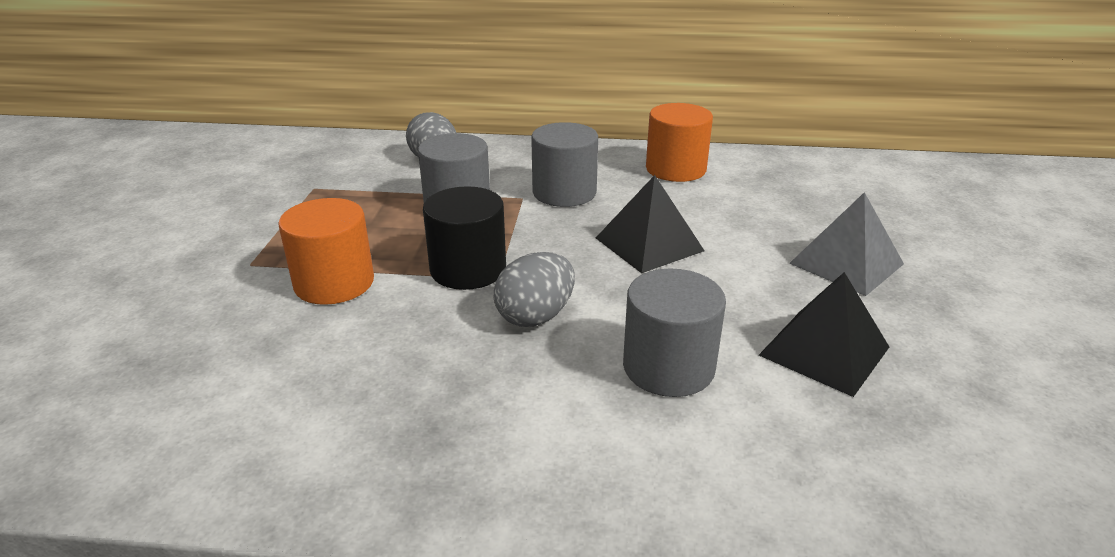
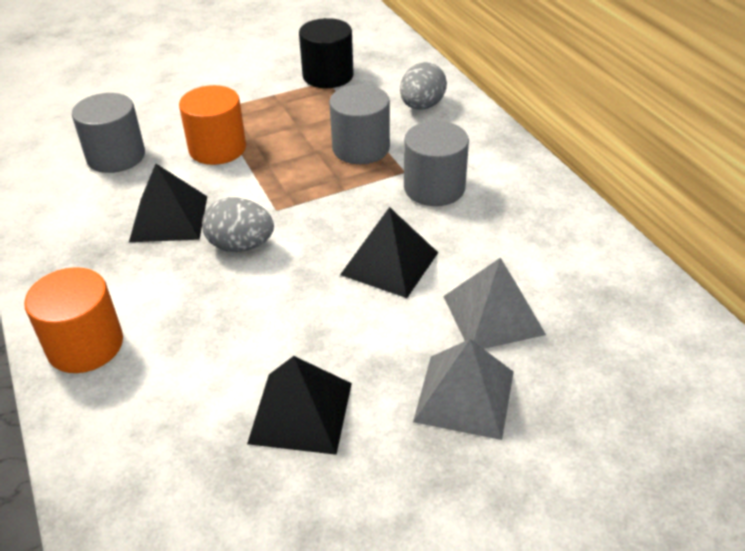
camera: 60 degrees right, 10 degrees up
black cylinder [423,186,506,290] -> black cylinder moved to [299,18,354,88]
grey cylinder [623,268,726,397] -> grey cylinder moved to [72,93,145,173]
orange cylinder [646,103,713,182] -> orange cylinder moved to [24,267,123,373]
none -> black pyramid [129,164,207,242]
none -> grey pyramid [443,258,546,349]

